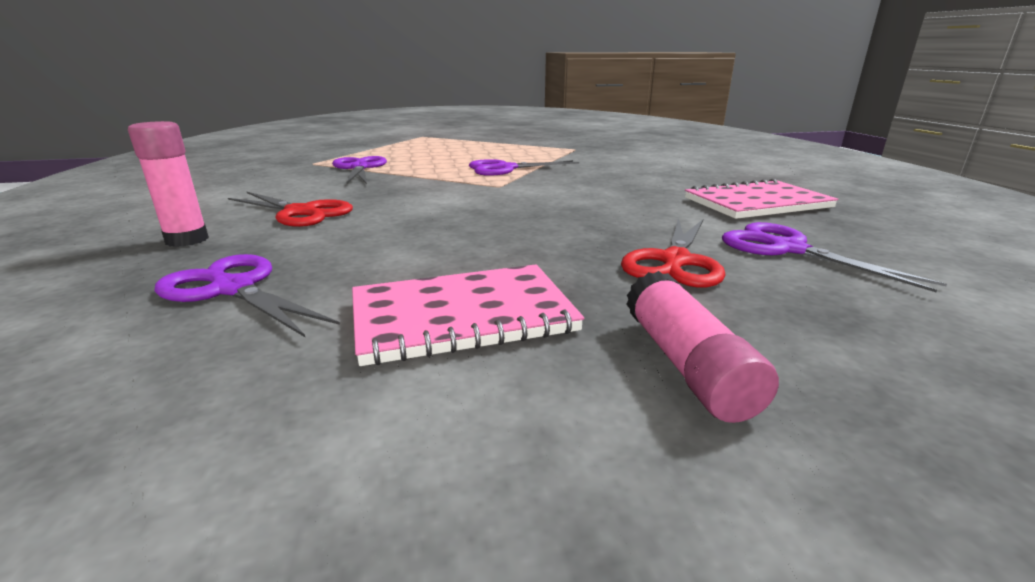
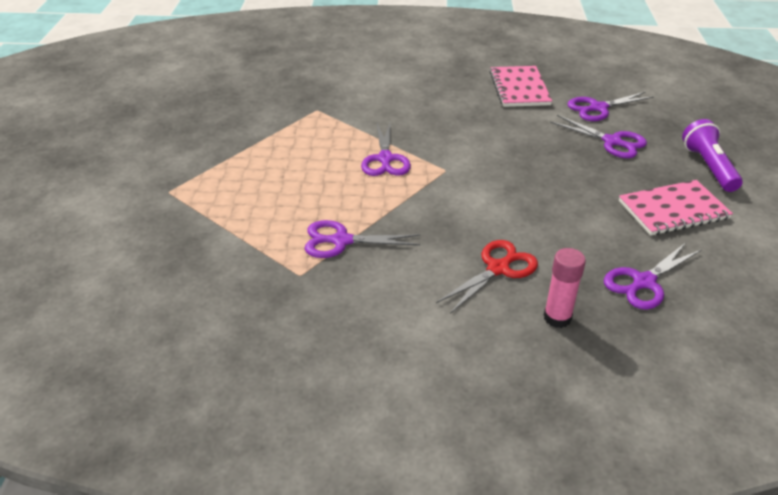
camera: 75 degrees left, 15 degrees up
pink notebook [352,264,584,366] -> pink notebook turned 75 degrees clockwise [619,180,733,235]
red scissors [621,218,726,288] -> purple scissors [550,115,647,158]
pink glue stick [626,271,779,423] -> purple flashlight [682,119,743,192]

